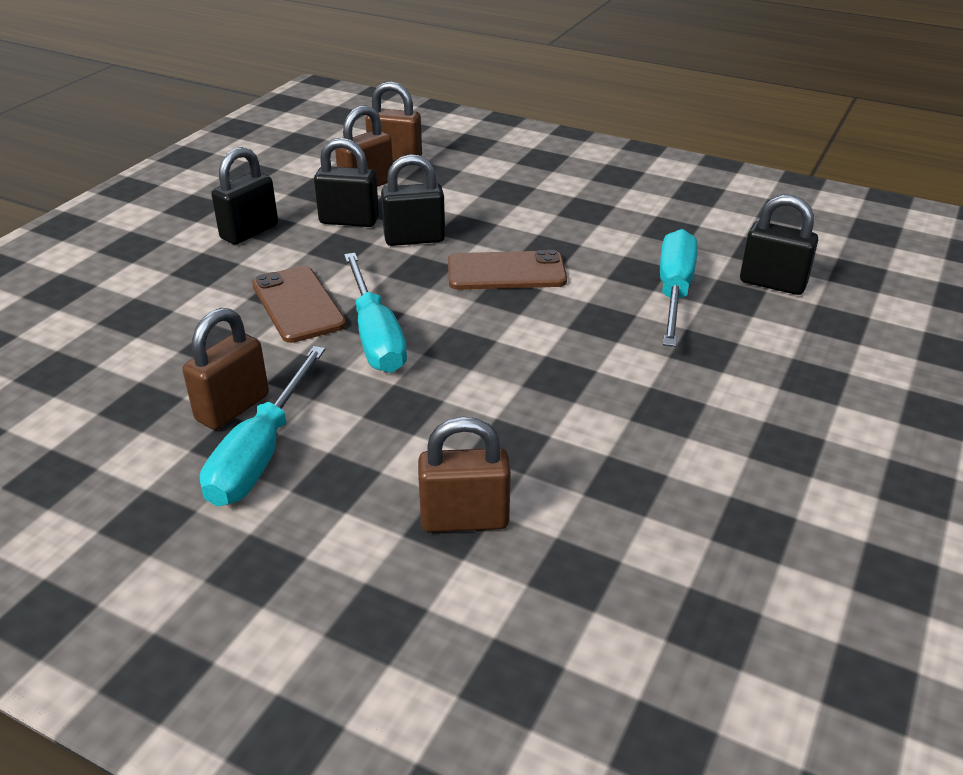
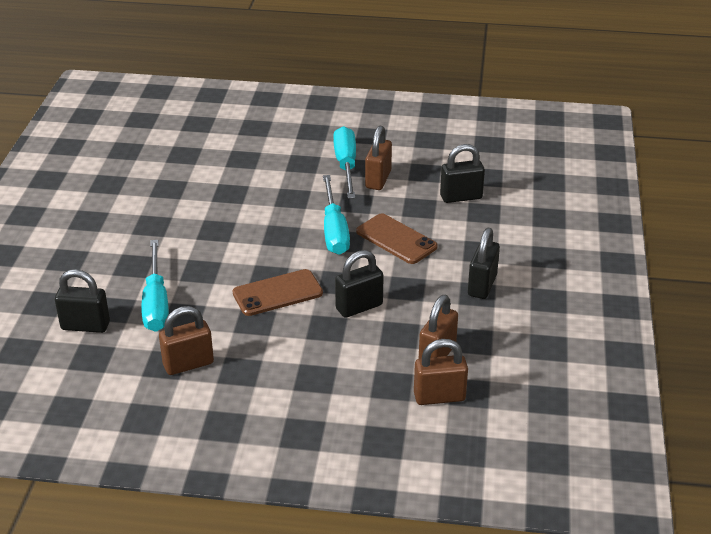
camera: 160 degrees right, 0 degrees up
black padlock [314,138,379,227] -> black padlock moved to [440,144,485,203]
turquoise screwdriver [344,253,407,373] -> turquoise screwdriver turned 150 degrees counterclockwise [323,175,350,255]
brown padlock [418,417,511,532] -> brown padlock moved to [159,306,214,375]

